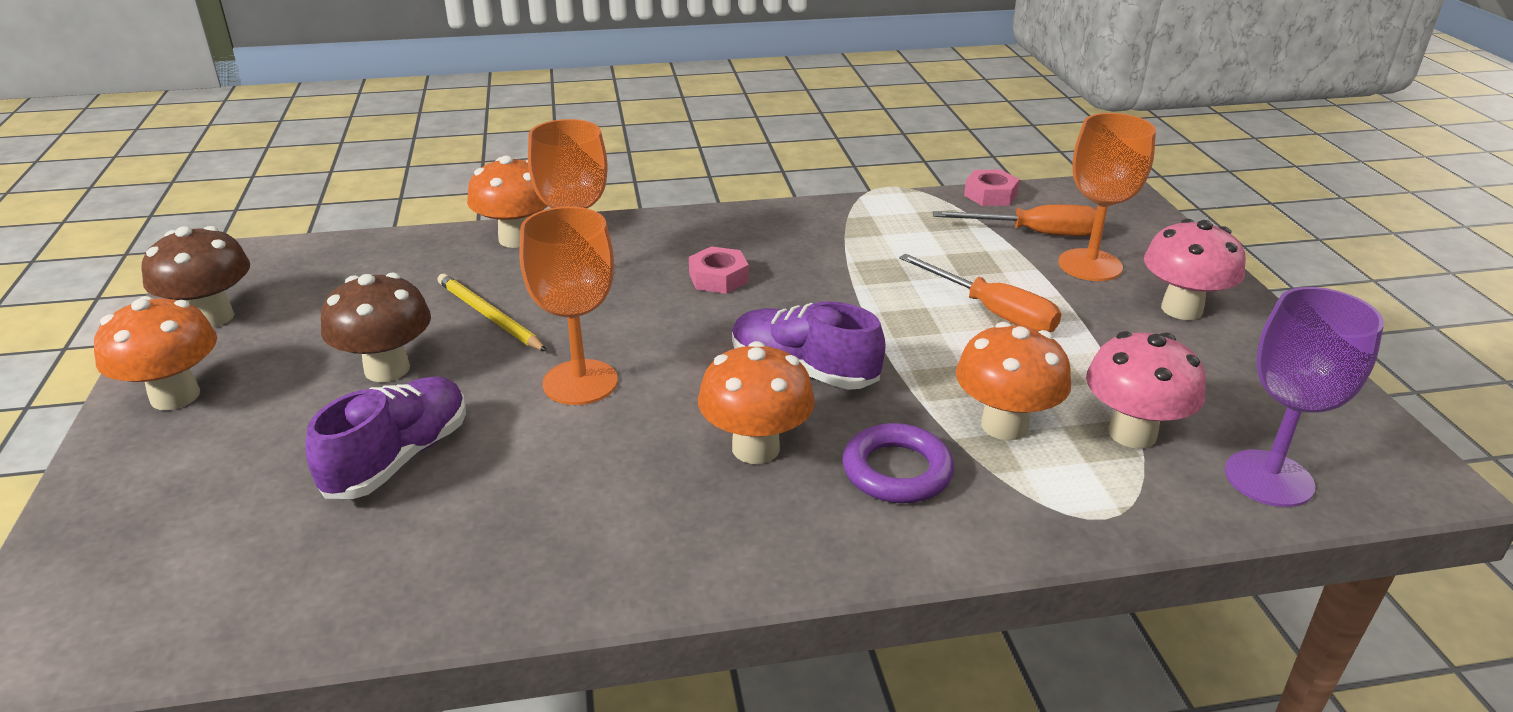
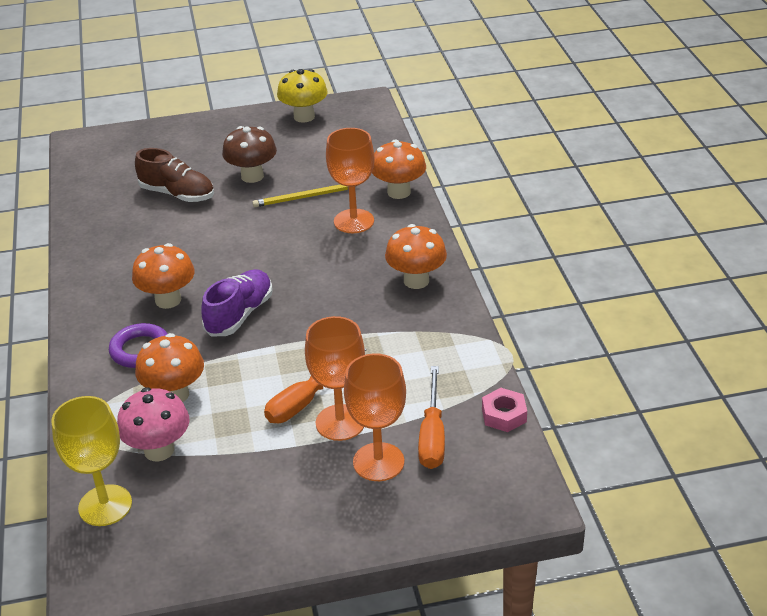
camera: 90 degrees right, 5 degrees up
orange mushroom [94,296,217,410] -> orange mushroom moved to [385,224,447,289]
brown mushroom [142,226,250,328] -> yellow mushroom [277,69,328,123]
purple shoe [305,376,466,499] -> brown shoe [135,148,214,202]
yellow pencil [438,274,547,351] -> yellow pencil turned 150 degrees counterclockwise [252,184,356,207]
orange goblet [520,206,618,405] -> orange goblet moved to [305,316,365,441]
pink nut [689,246,749,294] -> none
pink mushroom [1144,219,1246,320] -> none
purple goblet [1225,287,1384,507] -> yellow goblet [51,396,132,526]

